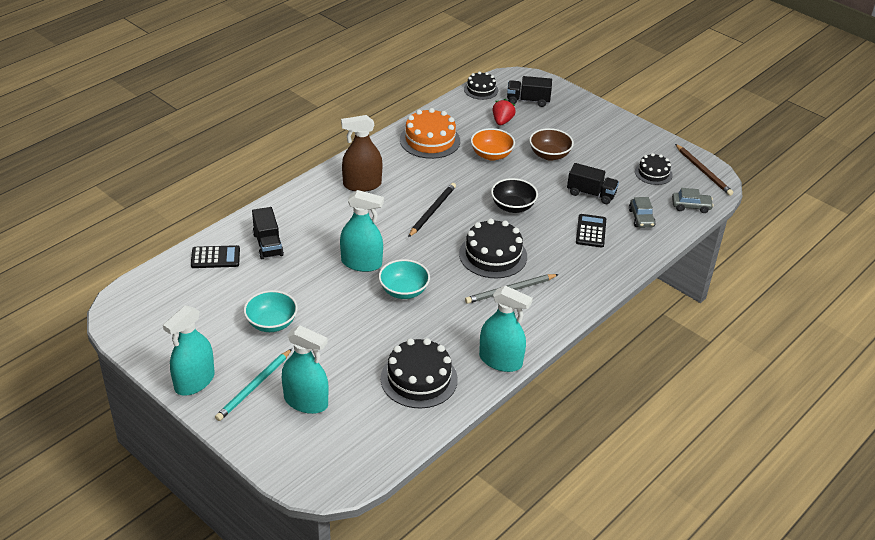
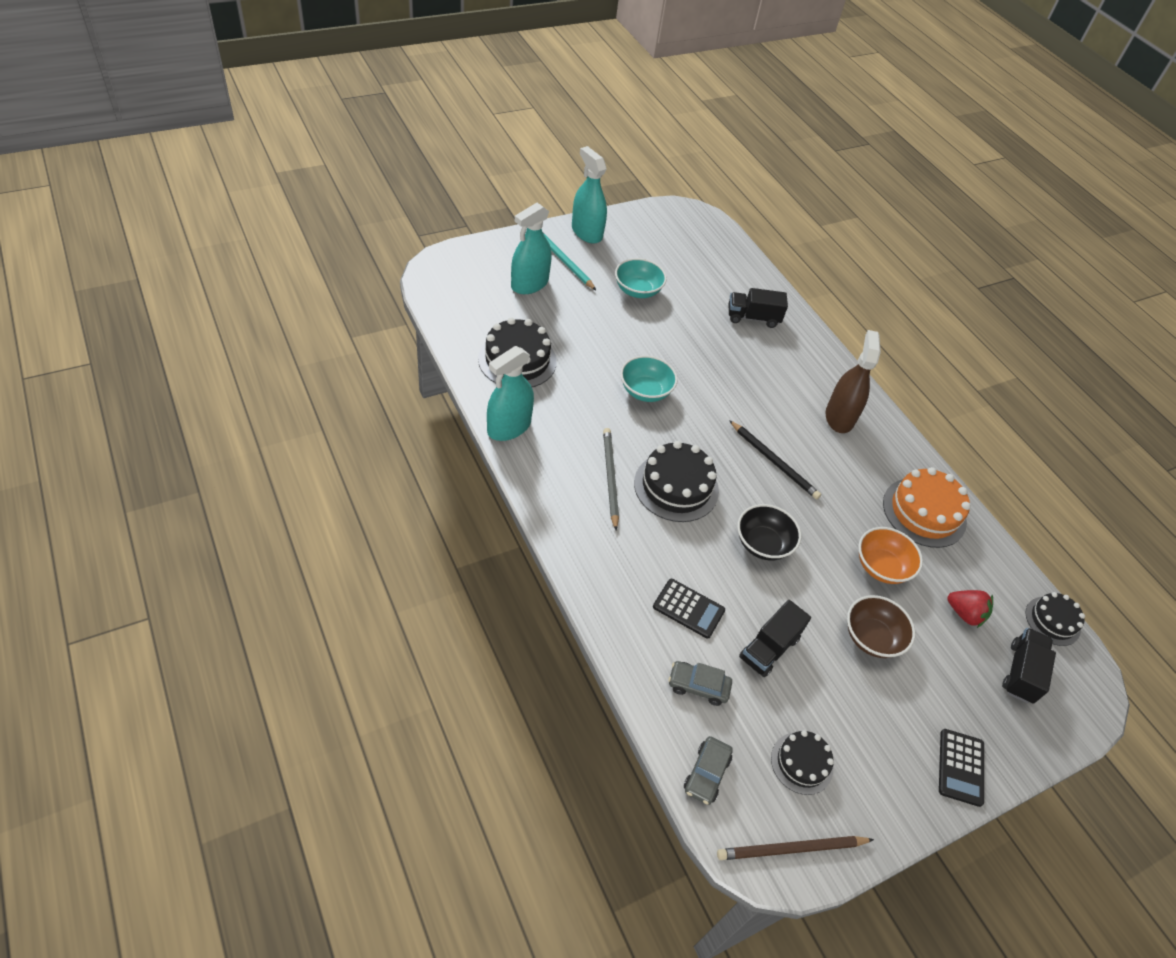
camera: 105 degrees right, 10 degrees up
black calculator [191,245,240,268] -> black calculator moved to [939,729,984,807]
turquoise spray bottle [340,190,384,272] -> none

